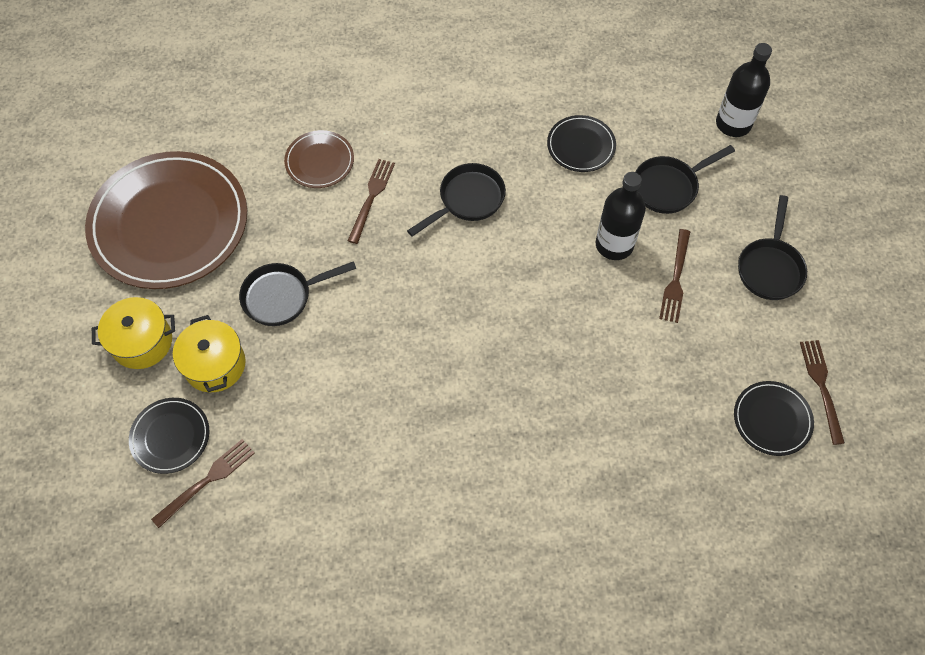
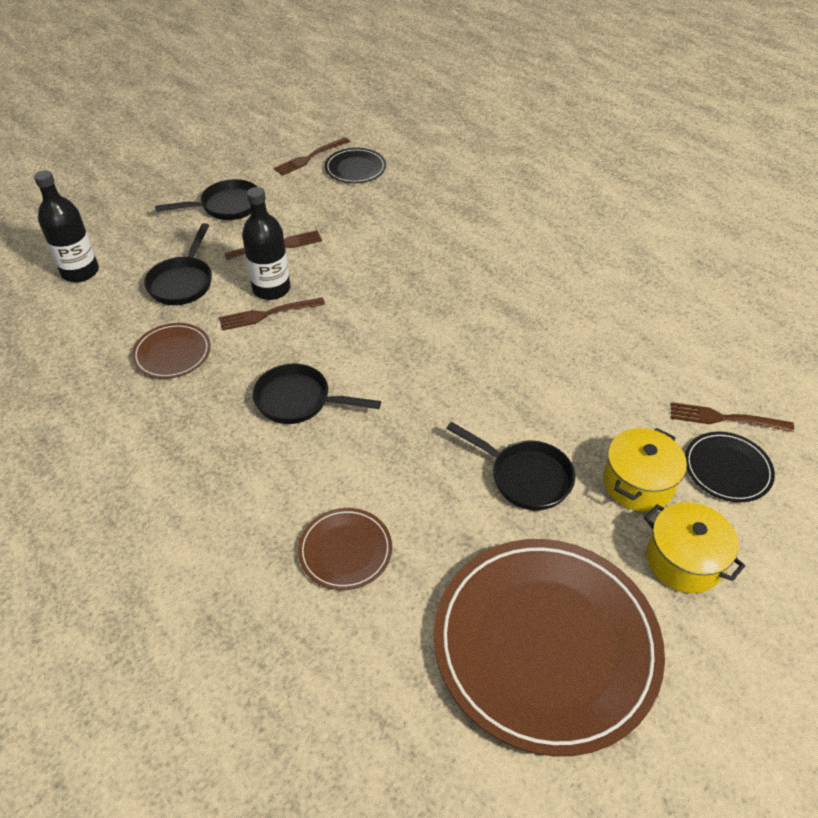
camera: 125 degrees left, 15 degrees down
brown fork [347,159,395,244] -> brown fork moved to [219,298,325,331]
black plate [547,115,616,172] -> brown plate [132,323,211,379]
black pan [635,145,735,214] -> black pan turned 75 degrees clockwise [144,223,212,305]

